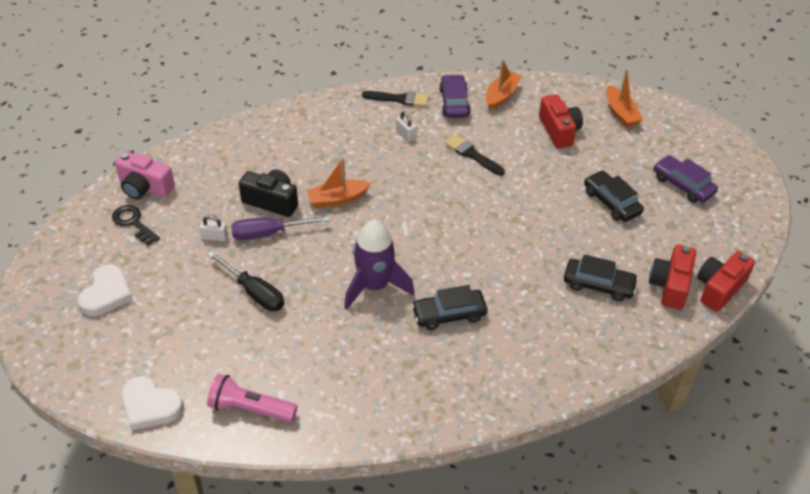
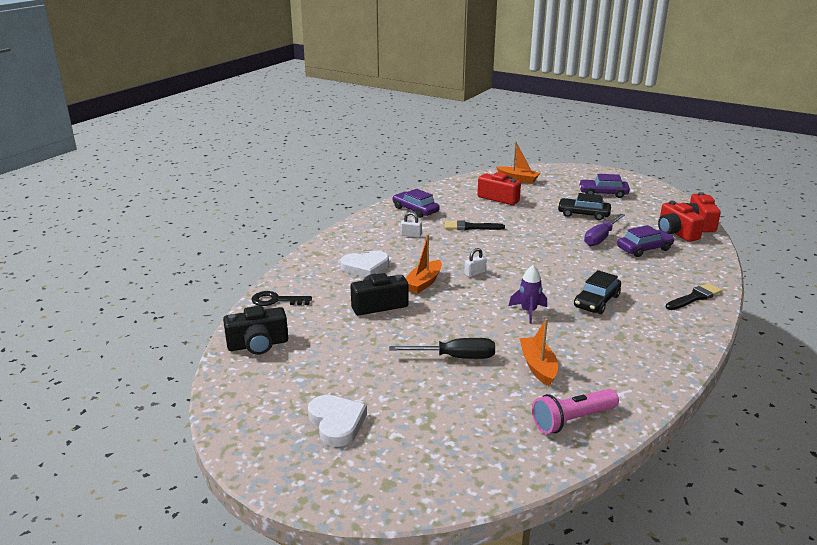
camera: 40 degrees left, 20 degrees down
black key [112,205,160,246] -> black key moved to [252,291,312,306]
pink camera [115,151,175,199] -> black camera [223,306,288,355]
white heart [122,376,184,430] -> white heart moved to [340,251,389,277]
white padlock [199,215,228,241] -> white padlock moved to [464,248,487,277]
purple screwdriver [231,216,330,240] -> purple screwdriver moved to [584,214,625,246]
purple rocket [344,220,415,310] -> purple rocket [509,265,547,324], size x0.59
black brush [362,91,429,107] -> black brush moved to [666,283,722,310]
orange boat [486,59,522,110] -> orange boat moved to [519,318,558,386]
black car [564,255,638,302] -> purple car [617,225,675,257]

